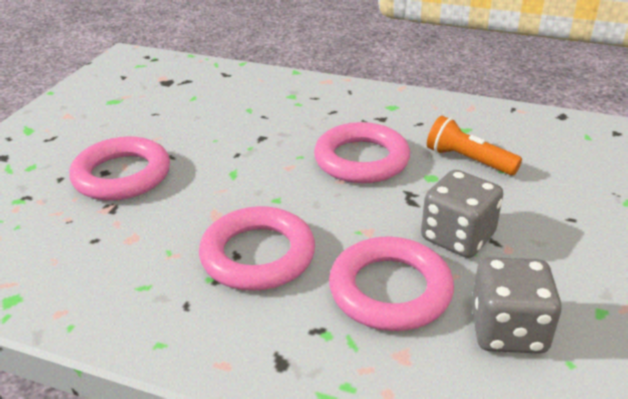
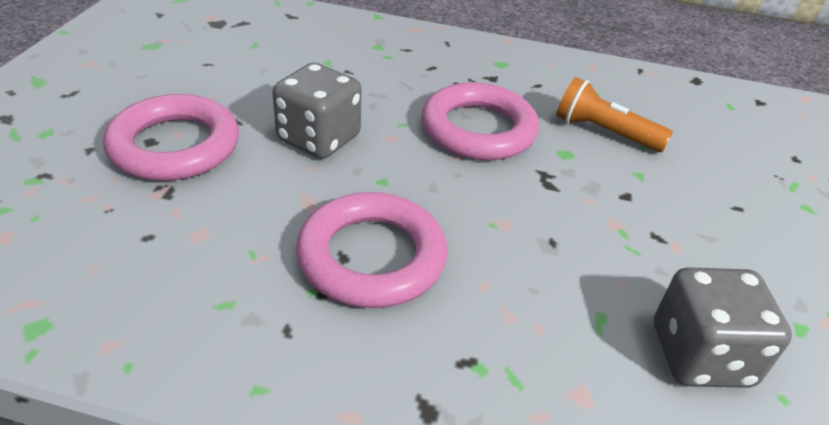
camera: 10 degrees left, 5 degrees up
pink ring [329,236,454,331] -> none
grey dice [421,170,503,258] -> grey dice moved to [272,63,362,159]

